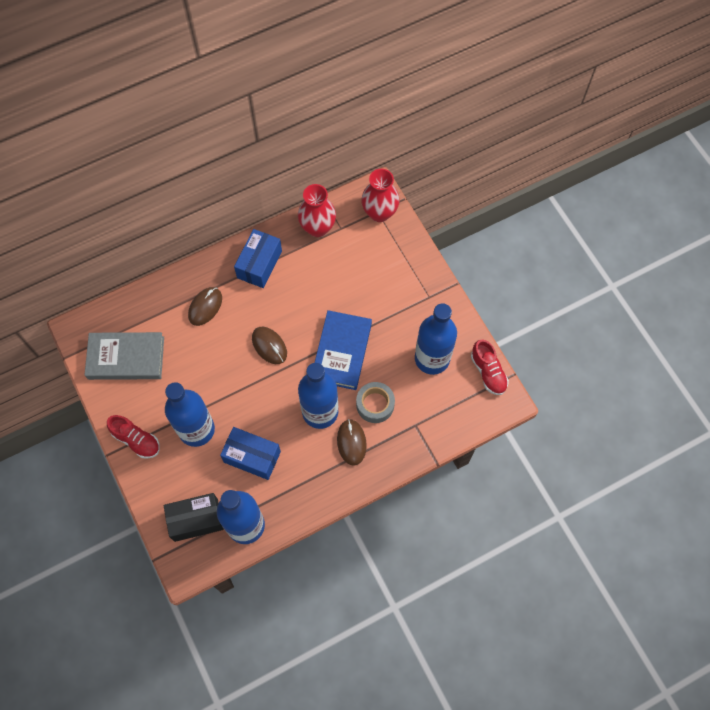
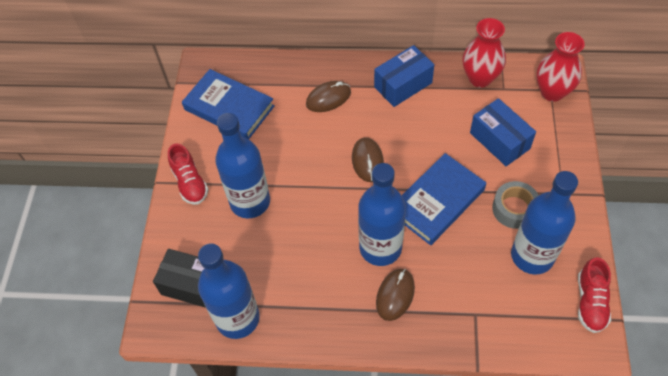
camera: 35 degrees right, 10 degrees down
grey book [85,332,164,380] -> blue book [182,69,275,139]
blue box [220,427,281,480] -> blue box moved to [470,98,536,166]
grey tape [356,382,395,423] -> grey tape moved to [492,181,539,229]

